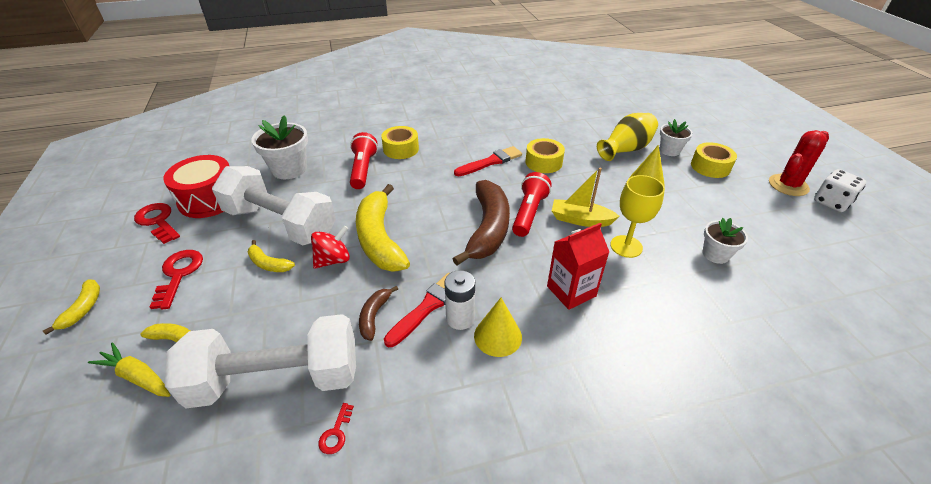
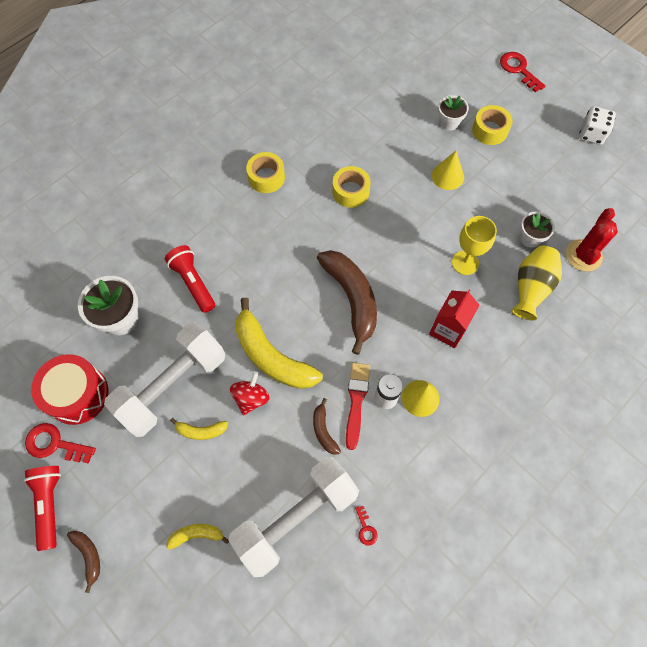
camera: 30 degrees left, 25 degrees up
yellow banana [43,279,100,335] -> brown banana [67,531,100,593]
yellow carrot [88,343,170,397] -> none
red key [150,250,203,309] -> red key moved to [500,52,545,92]
white dumbbell [212,166,336,245] -> white dumbbell turned 45 degrees counterclockwise [104,322,225,437]
yellow tape [381,126,419,159] -> yellow tape moved to [246,152,285,193]
red brush [454,146,522,176] -> none
red flashlight [512,172,552,237] -> red flashlight moved to [24,466,61,551]
yellow boat [552,168,620,227] -> none
yellow vase [597,113,658,161] -> yellow vase moved to [511,246,562,321]
red cactus [769,130,829,196] -> red cactus moved to [566,208,618,271]

